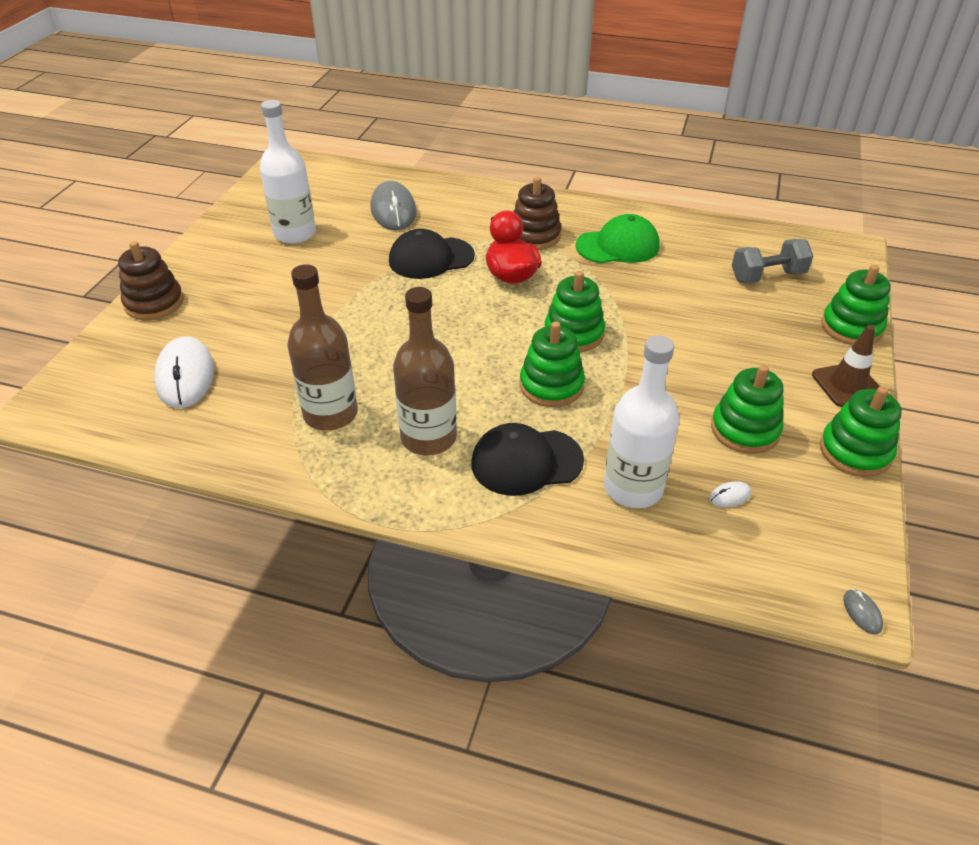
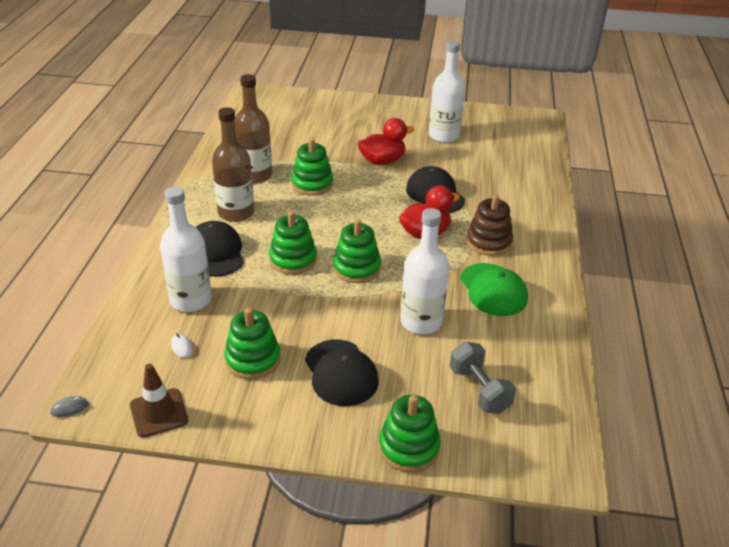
camera: 80 degrees right, 5 degrees down
brown stacking toy [118,241,184,320] -> none
white mouse [154,336,214,408] -> none
grey mouse [371,181,417,230] -> none
brown traffic cone [812,325,880,407] -> brown traffic cone moved to [130,364,188,438]
green stacking toy [820,386,902,477] -> green stacking toy moved to [291,138,333,196]
none -> black cap [305,340,379,406]
none -> red duck [358,118,414,165]
none -> white bottle [400,208,449,334]

